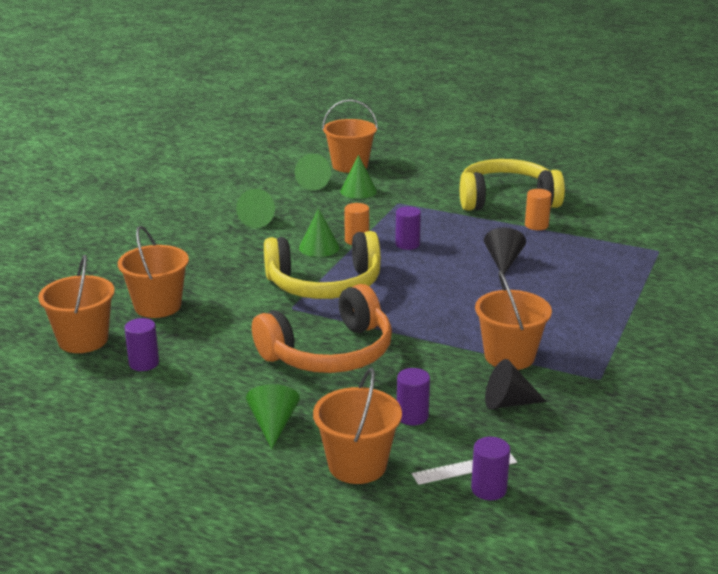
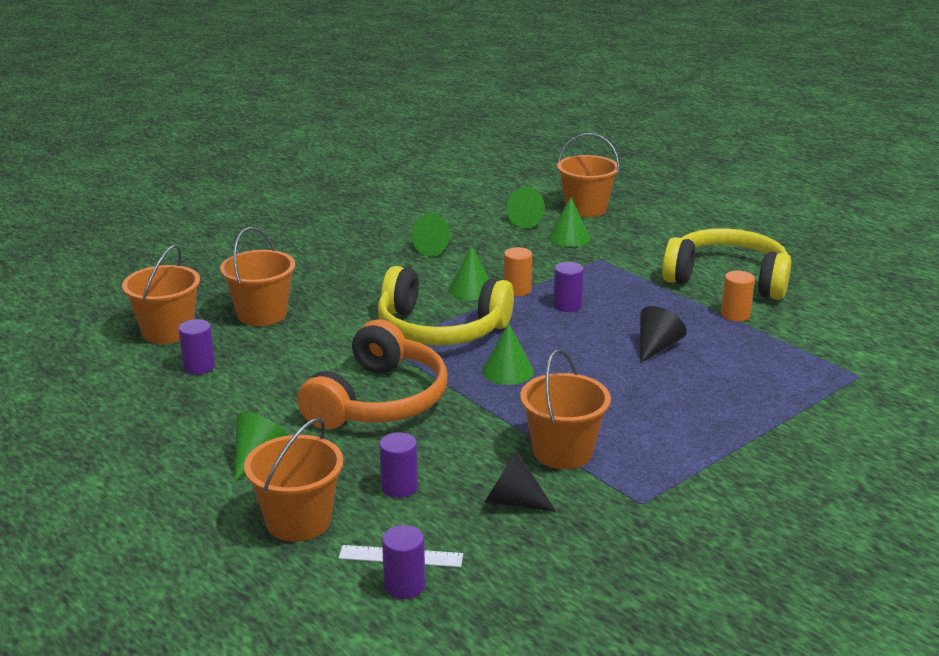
camera: 25 degrees right, 0 degrees up
orange headphones [252,284,392,373] -> orange headphones turned 60 degrees counterclockwise [297,319,447,430]
none -> green cone [482,323,534,385]

